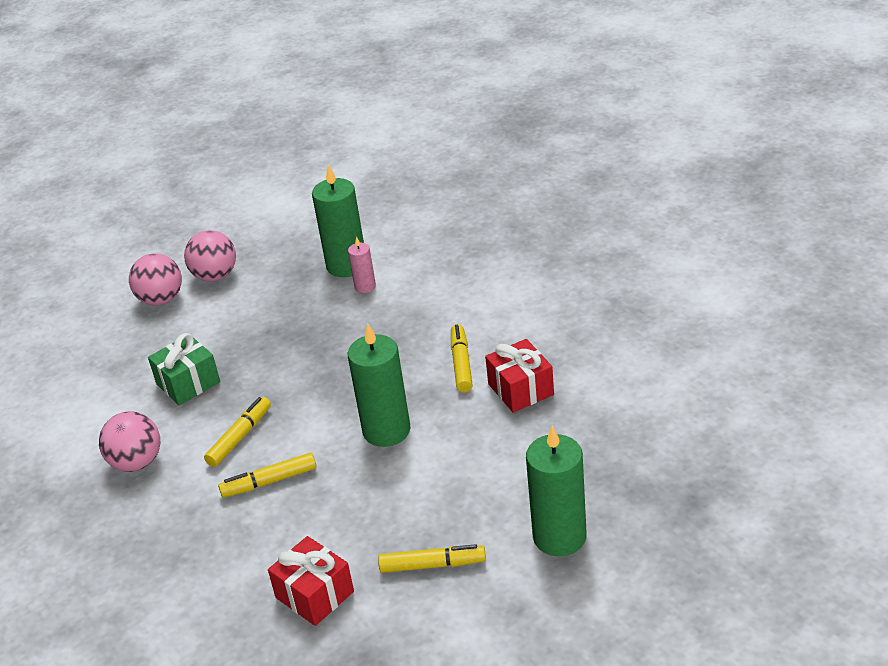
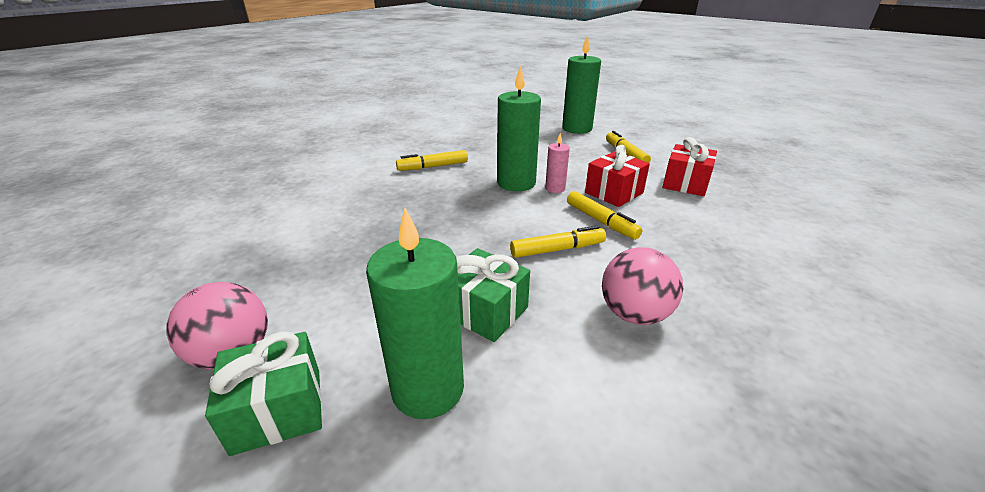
camera: 110 degrees left, 5 degrees down
pink ball [129,253,182,305] -> green gift [205,332,322,456]
yellow marker [204,397,271,467] -> yellow marker turned 150 degrees clockwise [510,226,606,258]
green candle [312,165,364,277] -> green candle moved to [366,208,464,419]
pink candle [348,237,376,293] -> pink candle moved to [545,133,570,193]
red gift [485,339,554,413] -> red gift moved to [585,145,650,207]

